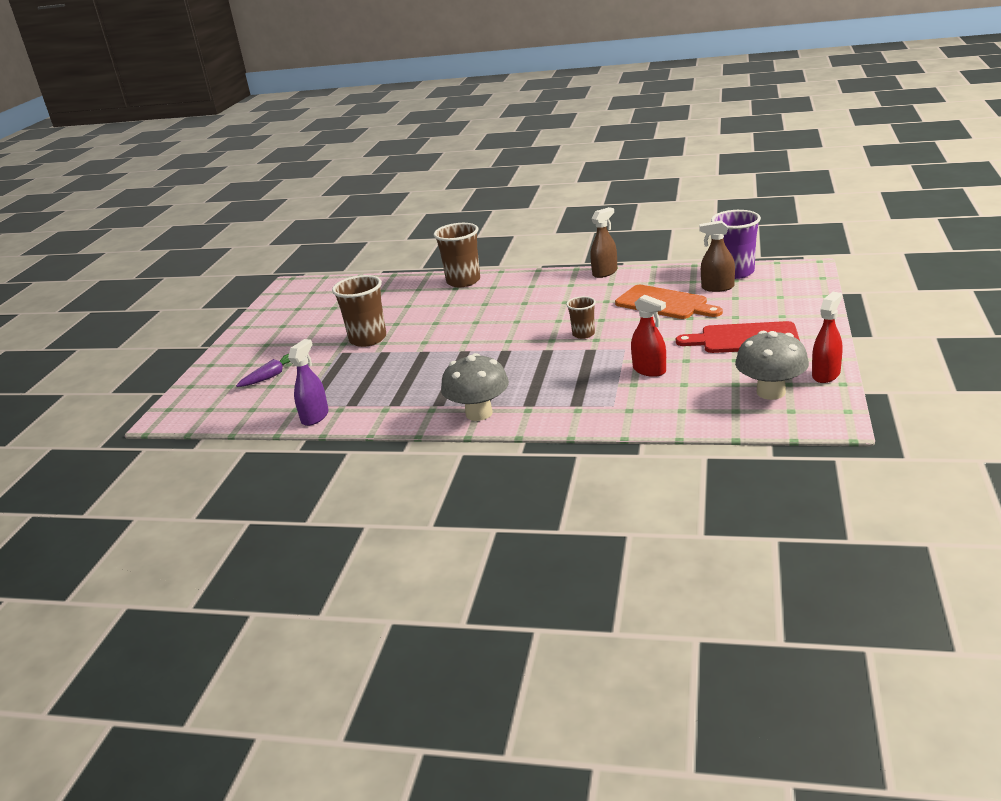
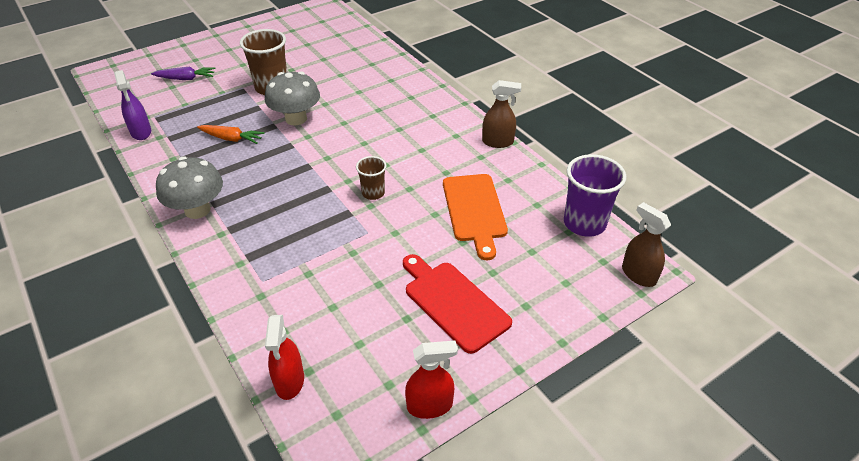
camera: 40 degrees right, 15 degrees up
purple spray bottle [288,339,329,426] -> purple spray bottle turned 90 degrees clockwise [114,70,151,140]
brown cup [434,223,480,287] -> none
red spray bottle [631,295,666,377] -> red spray bottle moved to [265,315,304,400]
brown spray bottle [699,220,735,292] -> brown spray bottle moved to [622,202,671,287]
grey mushroom [735,331,809,400] -> grey mushroom moved to [265,71,320,125]
none -> orange carrot [197,125,265,144]

